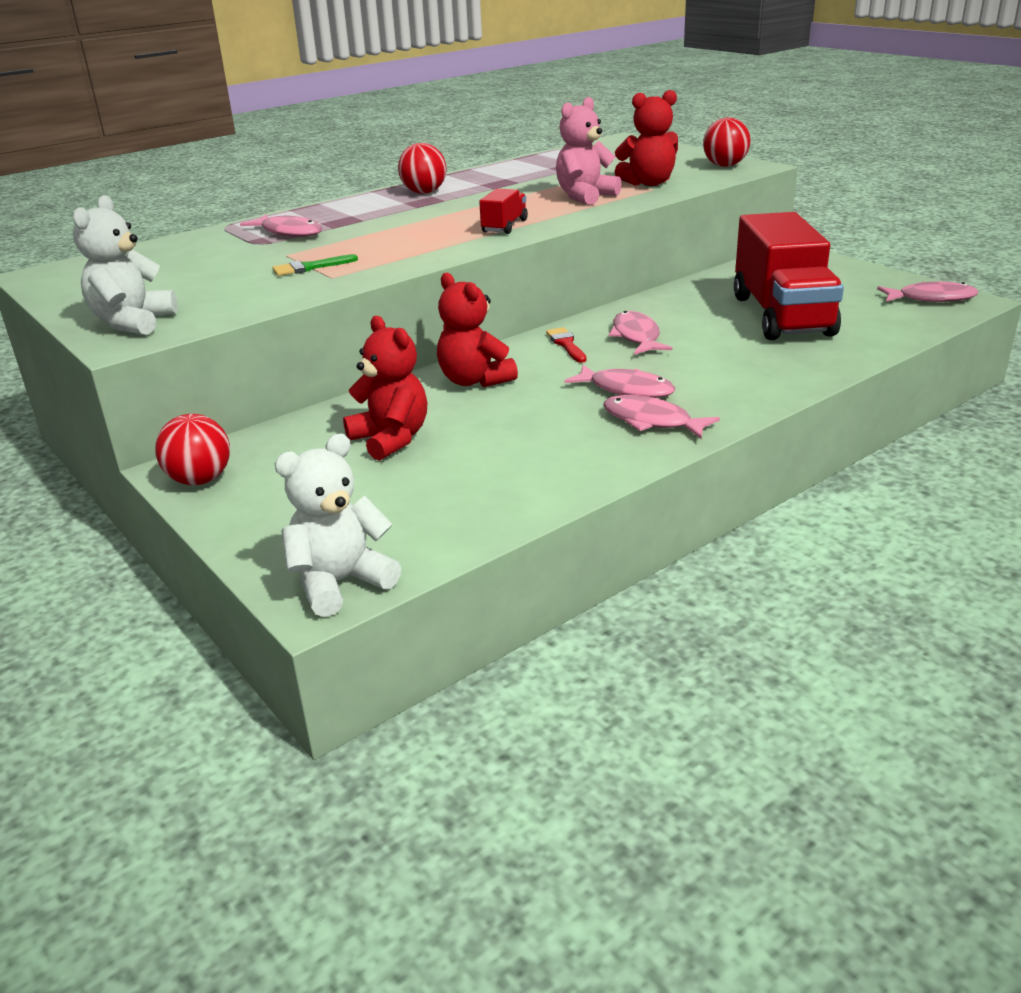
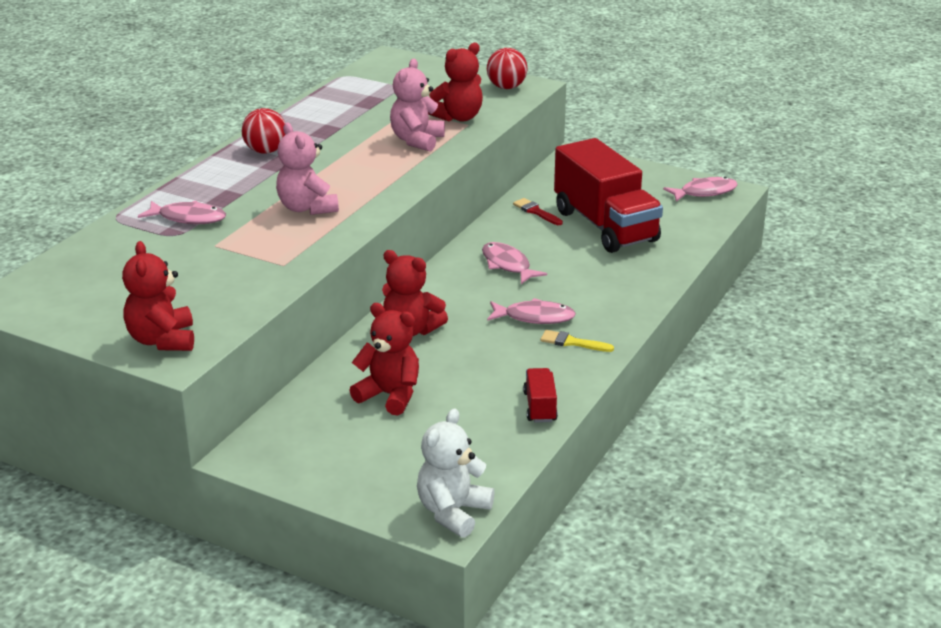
camera: 25 degrees left, 0 degrees up
white teddy bear [73,195,178,335] -> red teddy bear [122,241,194,351]
red ball [155,414,230,485] -> none
green brush [272,254,358,276] -> none
red truck [479,188,528,234] -> red truck moved to [523,368,558,423]
red brush [546,327,586,363] -> red brush moved to [513,198,563,225]
pink fish [603,395,720,439] -> yellow brush [540,330,614,352]
none -> pink teddy bear [276,123,339,215]

